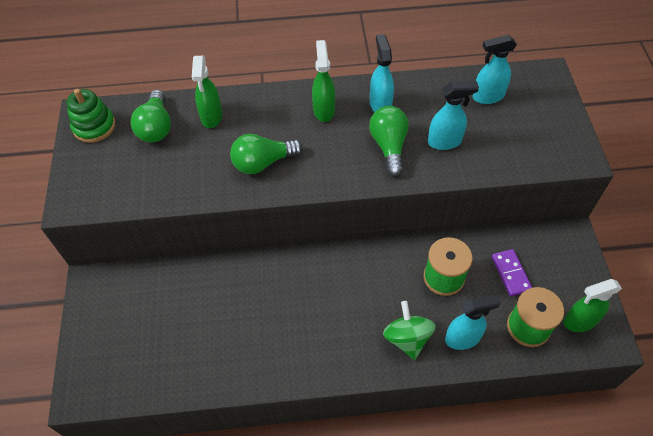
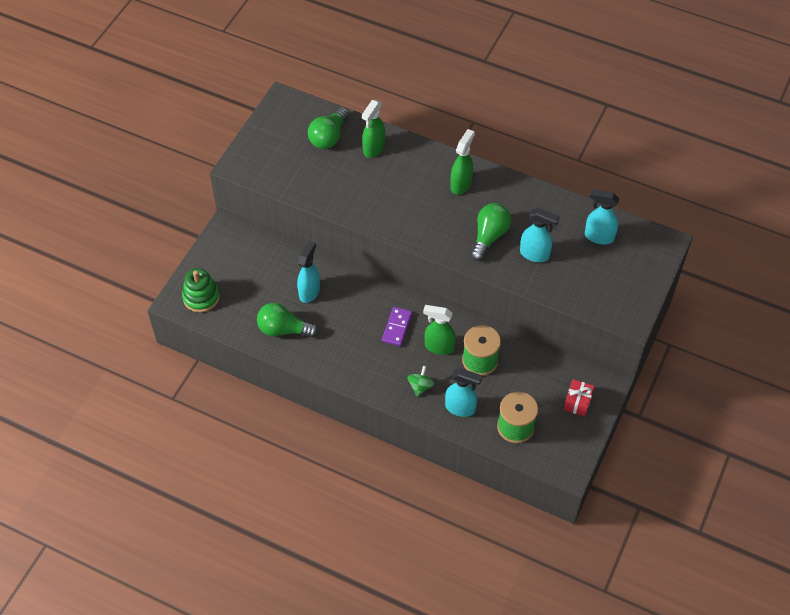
camera: 30 degrees right, 0 degrees up
green stacking toy [66,89,116,143] -> green stacking toy moved to [182,268,220,313]
green light bulb [230,134,303,174] -> green light bulb moved to [257,303,319,338]
turquoise spray bottle [370,34,394,112] -> turquoise spray bottle moved to [297,241,320,303]
green spinning top [383,301,436,360] -> green spinning top [407,366,434,396], size x0.64
purple domino [492,249,532,296] -> purple domino moved to [382,307,412,346]
green spray bottle [564,279,622,332] -> green spray bottle moved to [423,305,456,355]
none -> red gift [564,379,595,416]

